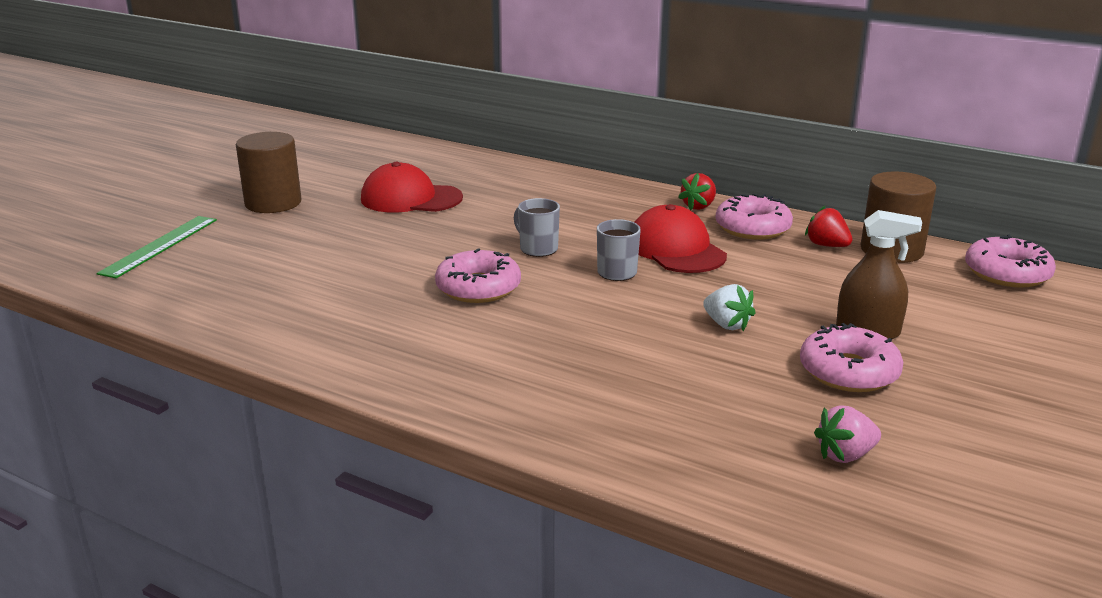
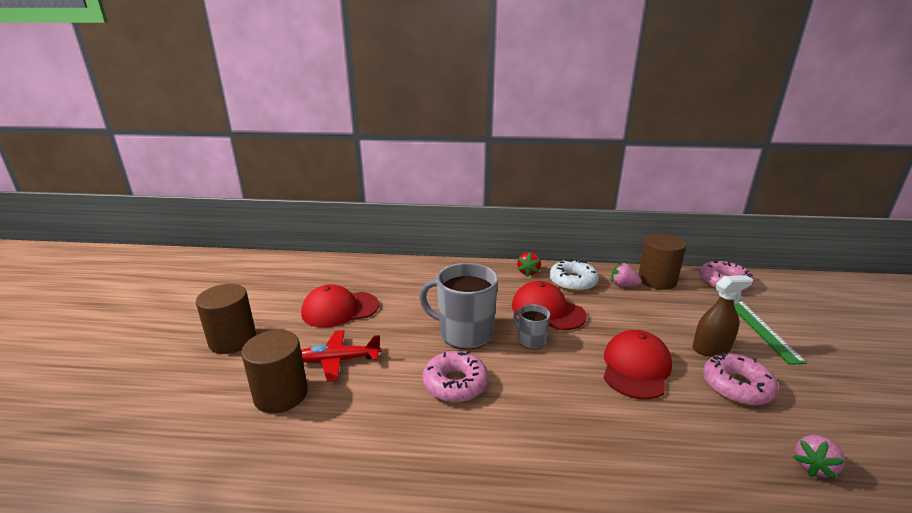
camera: 25 degrees left, 0 degrees up
green ruler [97,216,217,278] -> green ruler moved to [734,300,807,365]
grey mug [514,198,560,257] -> grey mug [419,263,498,350], size x1.96
white strawberry [703,284,756,331] -> red cap [604,330,672,399]
pink donut [716,194,793,240] -> white donut [549,259,599,292]
red strawberry [805,205,853,247] -> pink strawberry [611,263,641,287]
none -> brown cylinder [241,330,308,413]
none -> red plane [301,330,381,382]

